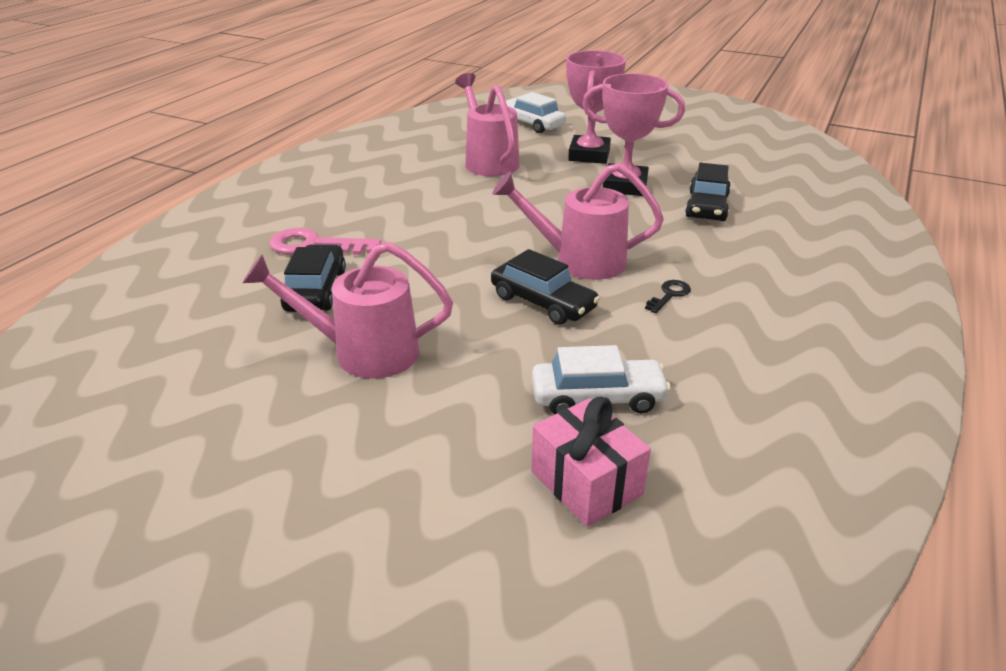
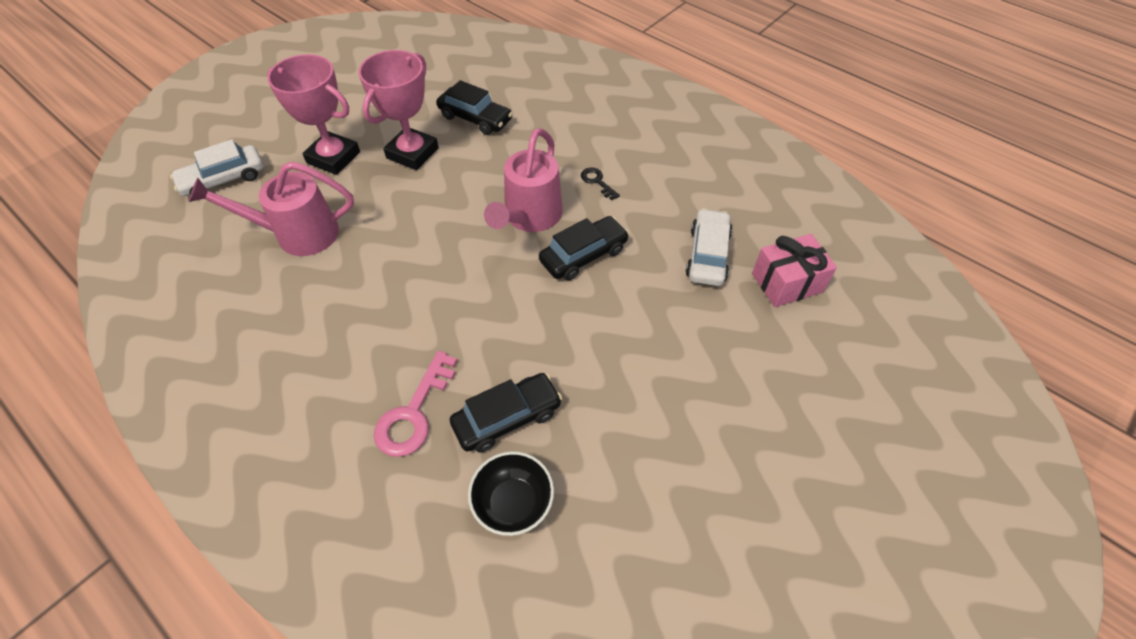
camera: 75 degrees left, 20 degrees up
pink watering can [242,242,453,379] -> none
black car [280,244,346,312] -> black car turned 135 degrees clockwise [450,373,562,453]
none -> black bowl [468,451,554,536]

